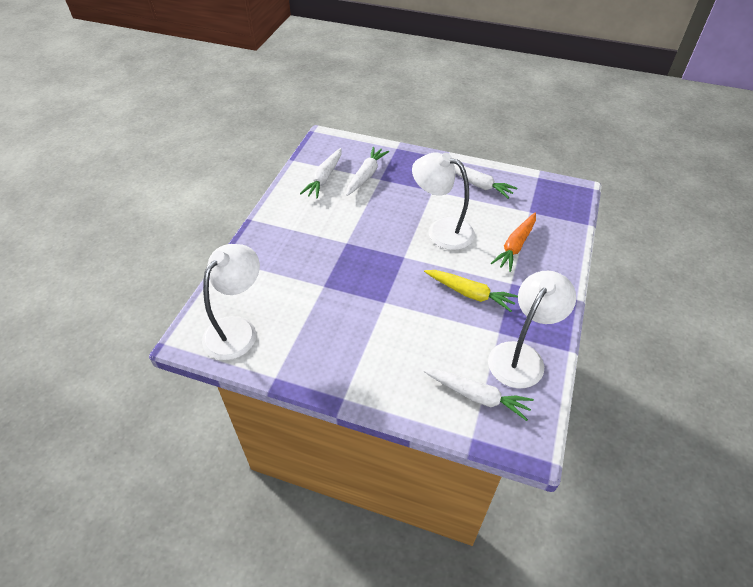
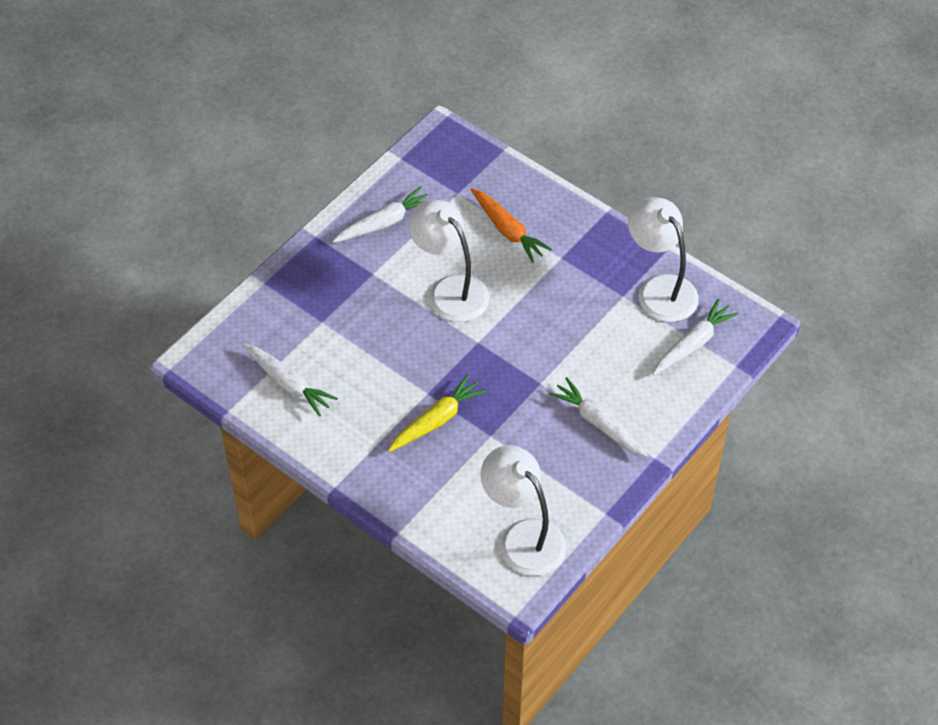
camera: 70 degrees left, 5 degrees up
white carrot [346,147,389,196] -> white carrot moved to [548,377,648,457]
white lamp [412,152,475,250] -> white lamp turned 90 degrees clockwise [408,200,490,322]
yellow carrot [424,270,518,312] -> yellow carrot moved to [388,374,487,452]

